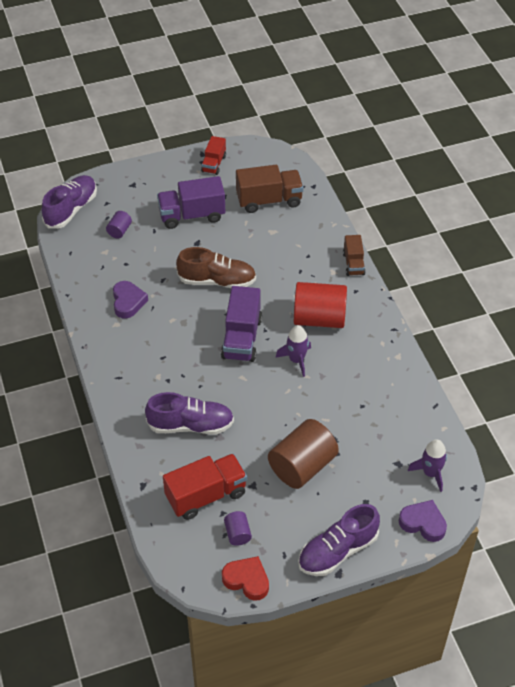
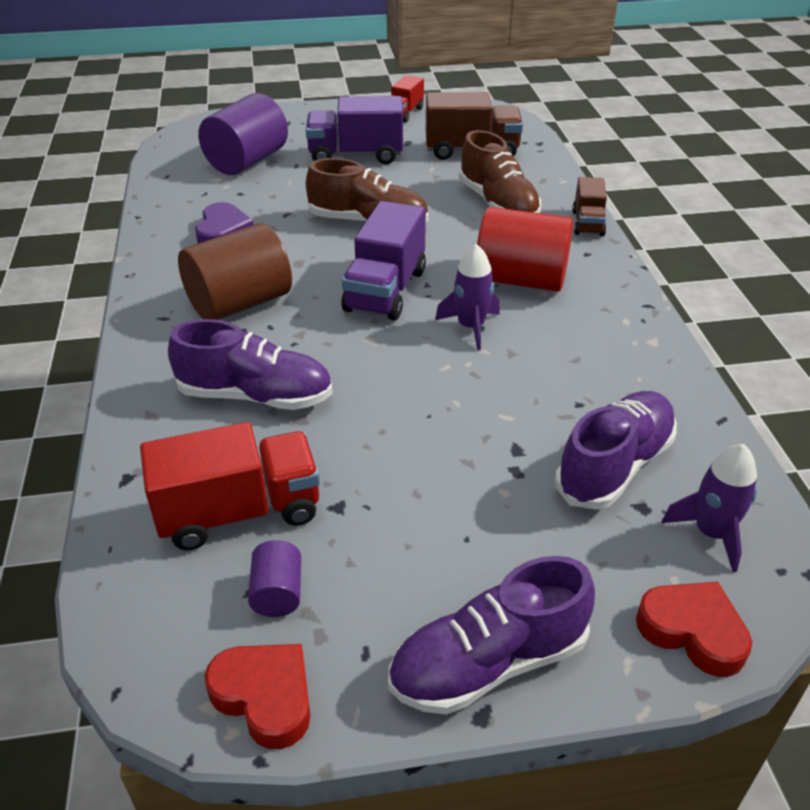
camera: 10 degrees right, 10 degrees down
purple shoe [42,175,97,229] -> purple shoe moved to [555,391,677,510]
purple cylinder [106,211,132,239] -> purple cylinder [198,93,288,175], size x2.15
brown cylinder [268,419,339,489] -> brown cylinder moved to [178,223,292,320]
purple heart [399,500,447,542] -> red heart [636,582,752,677]
none -> brown shoe [459,130,541,213]

